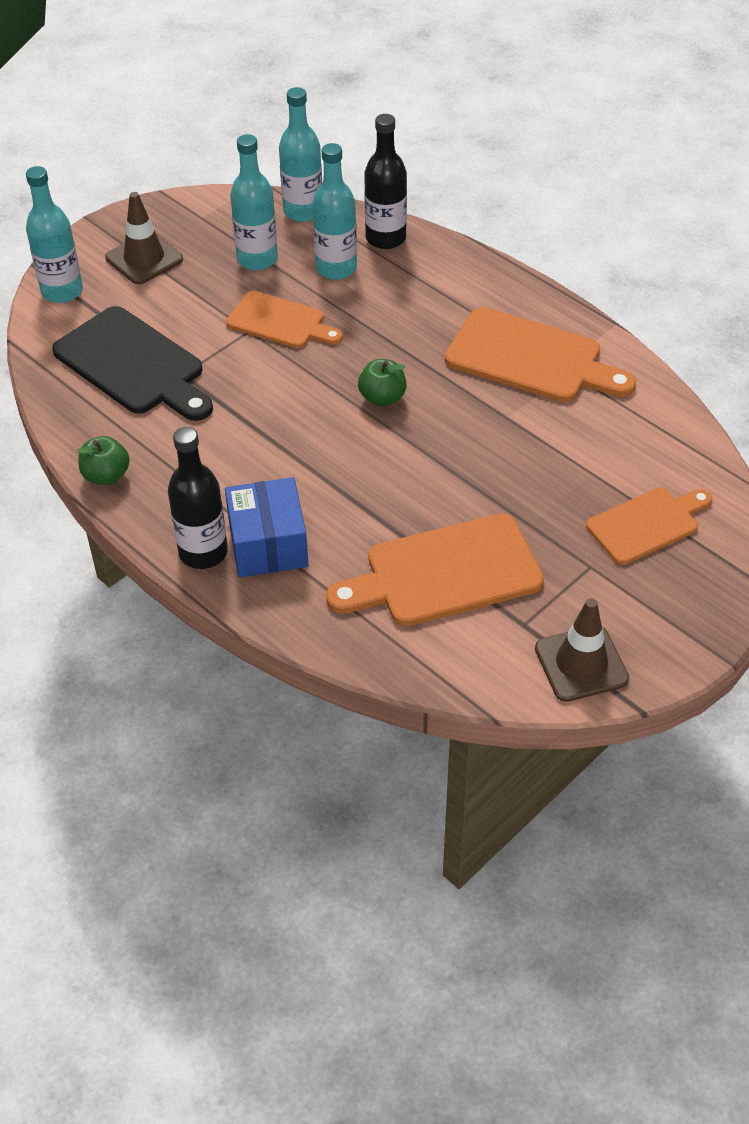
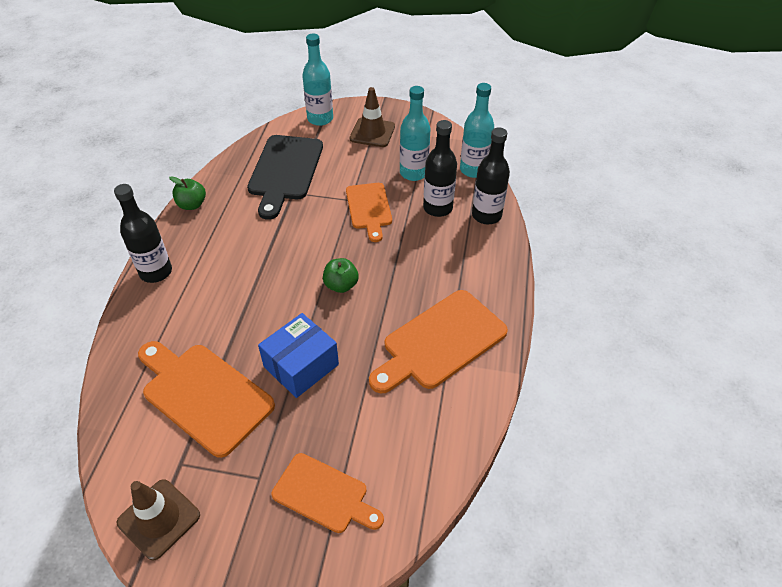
camera: 55 degrees right, 0 degrees up
blue box [225,477,309,577] -> blue box moved to [258,313,339,398]
turquoise bottle [312,143,357,280] -> black bottle [423,120,457,217]
orange cutting board [445,307,637,402] -> orange cutting board turned 60 degrees clockwise [369,290,508,394]

